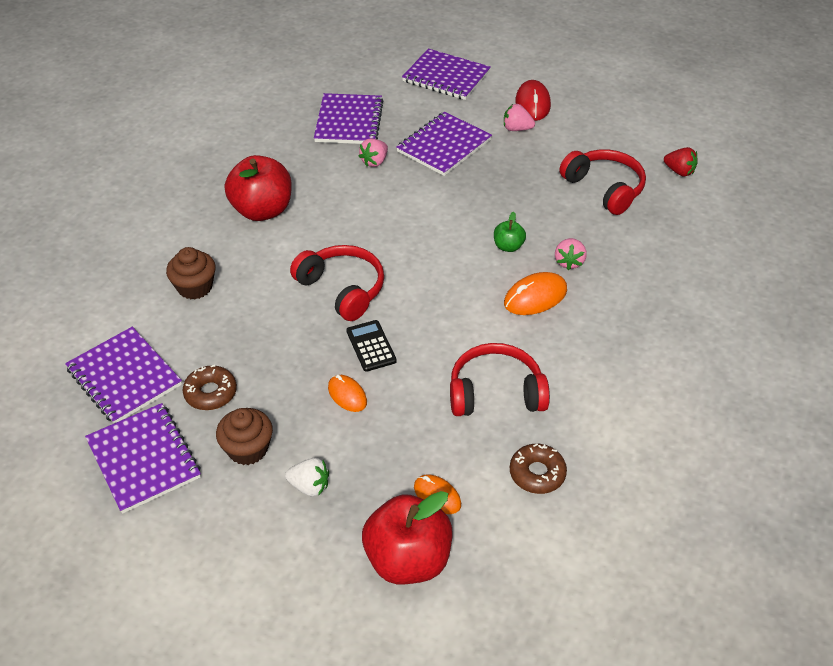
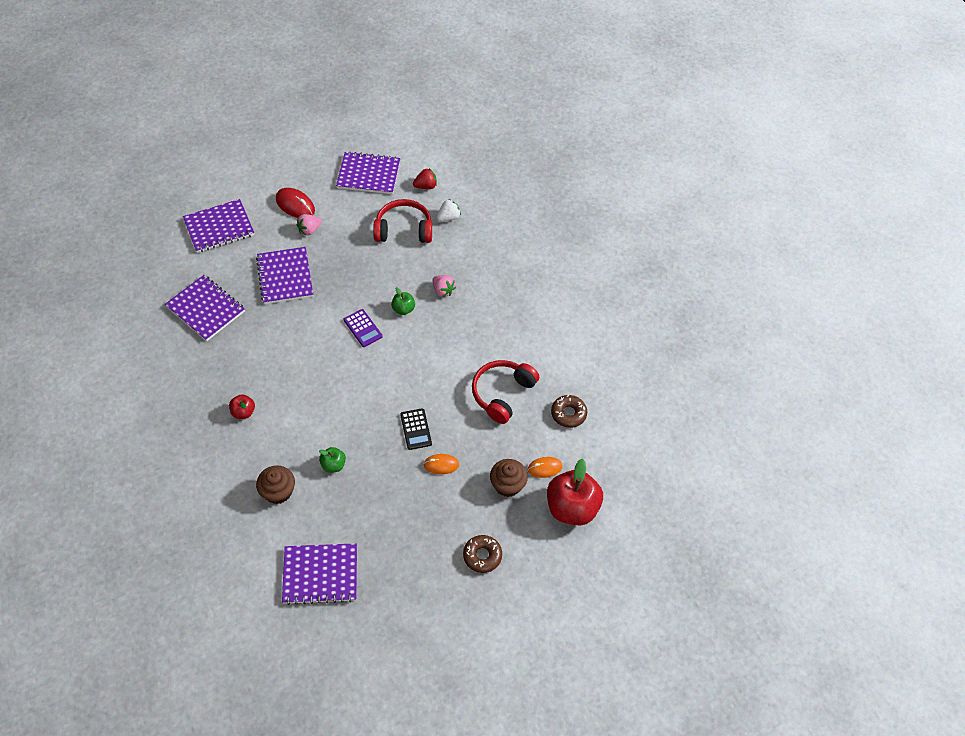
camera: 55 degrees left, 10 degrees up
purple notebook [85,403,201,514] -> purple notebook moved to [336,151,400,194]
brown donut [183,365,237,410] -> brown donut moved to [463,535,502,573]
brown cupcake [216,408,273,465] -> brown cupcake moved to [490,459,528,497]
red apple [225,155,292,221] -> red apple [229,394,255,419], size x0.47
white strawberry [285,458,329,497] -> white strawberry moved to [437,199,461,222]
red headphones [290,245,384,321] -> none
black calculator [346,320,397,372] -> black calculator turned 120 degrees counterclockwise [400,408,432,450]
pink strawberry [359,138,388,167] -> none
orange mouse [504,272,567,315] -> none
none -> green apple [319,447,346,473]
none -> purple calculator [344,309,383,347]

